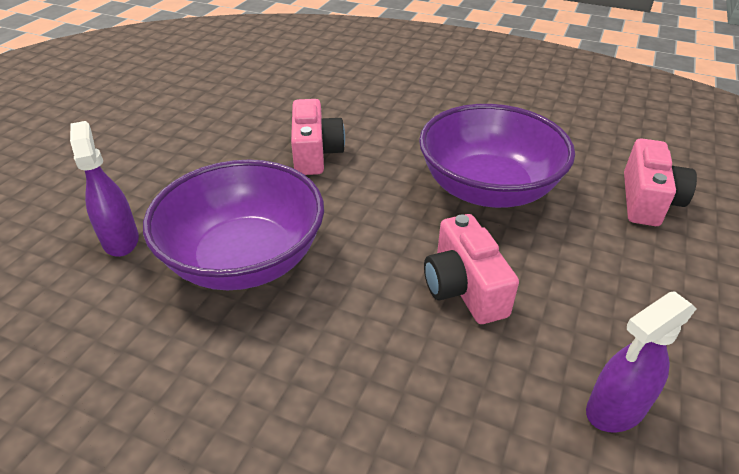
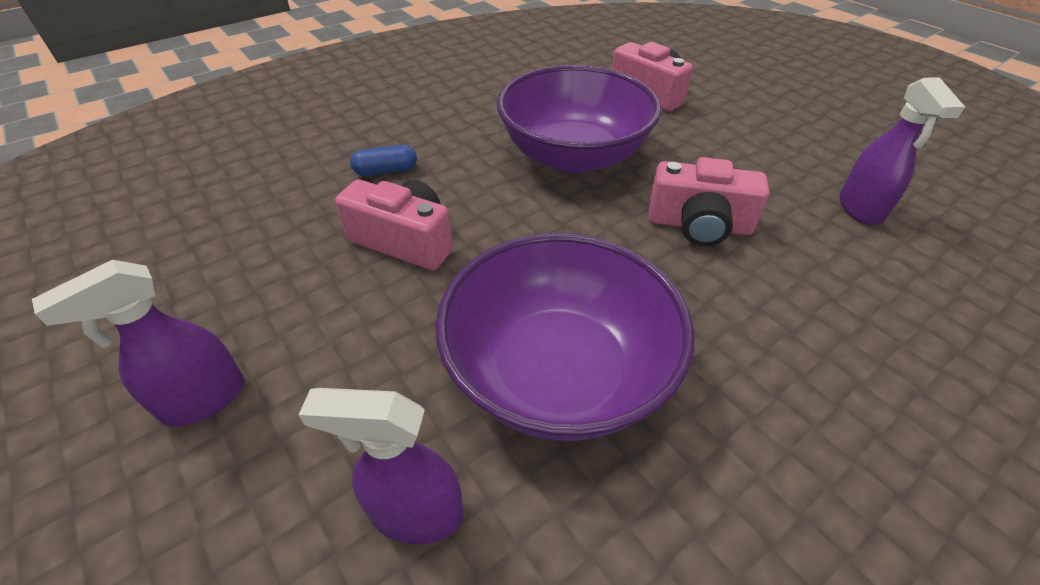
camera: 60 degrees left, 5 degrees up
none -> purple spray bottle [32,260,244,427]
none -> blue capsule [350,144,417,176]

